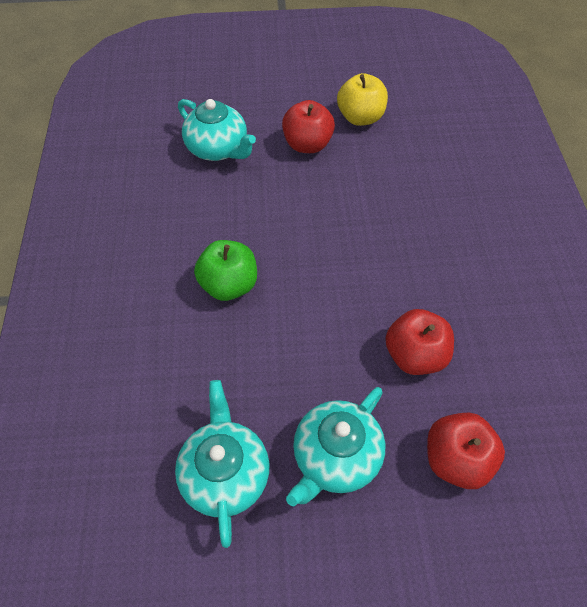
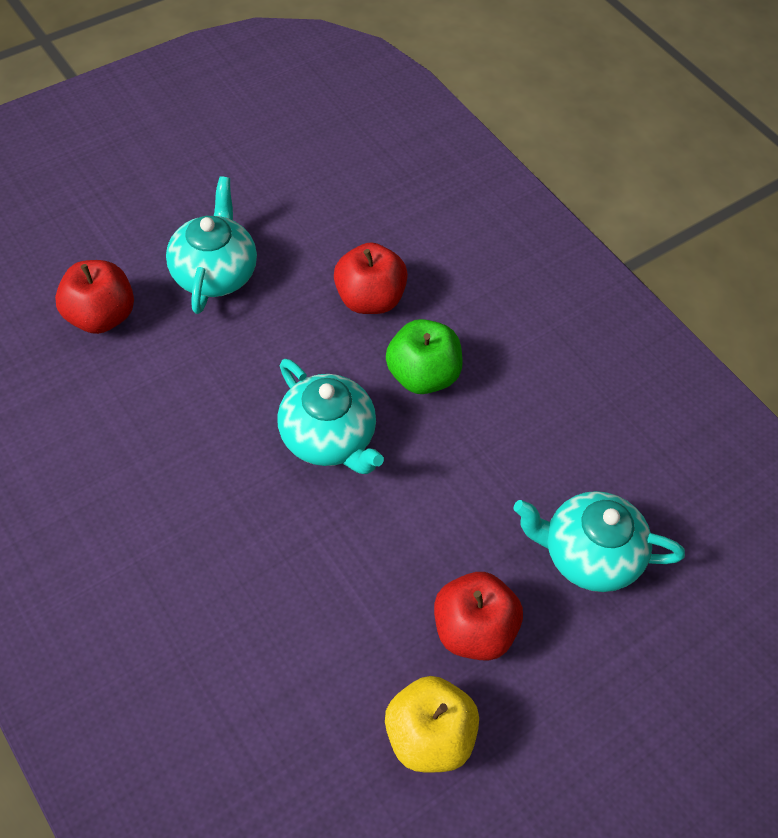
camera: 145 degrees right, 0 degrees up
turquoise teapot [175,380,269,548] -> turquoise teapot moved to [277,359,384,474]
red apple [385,309,454,375] -> red apple moved to [334,242,408,314]

